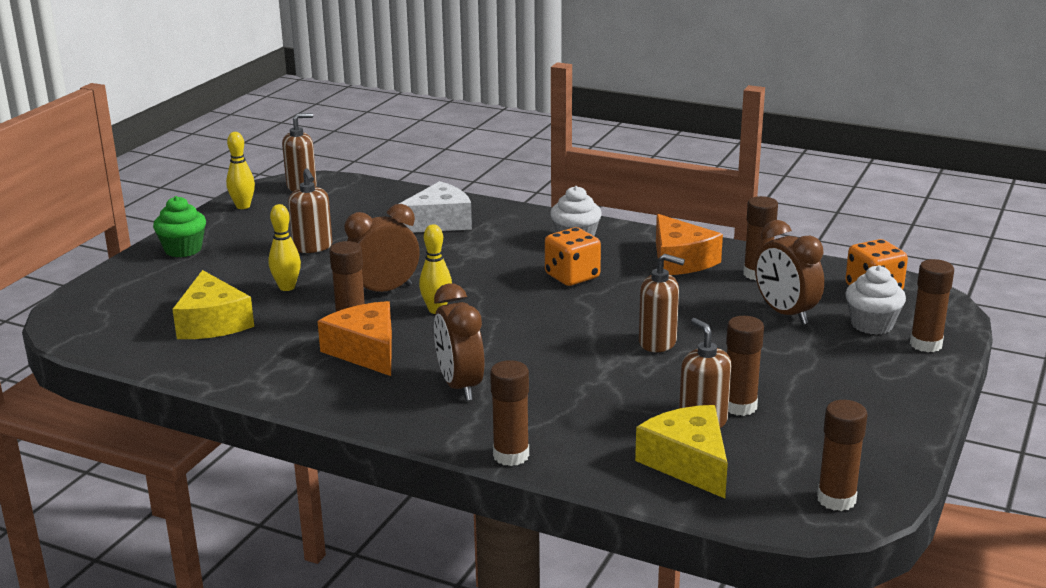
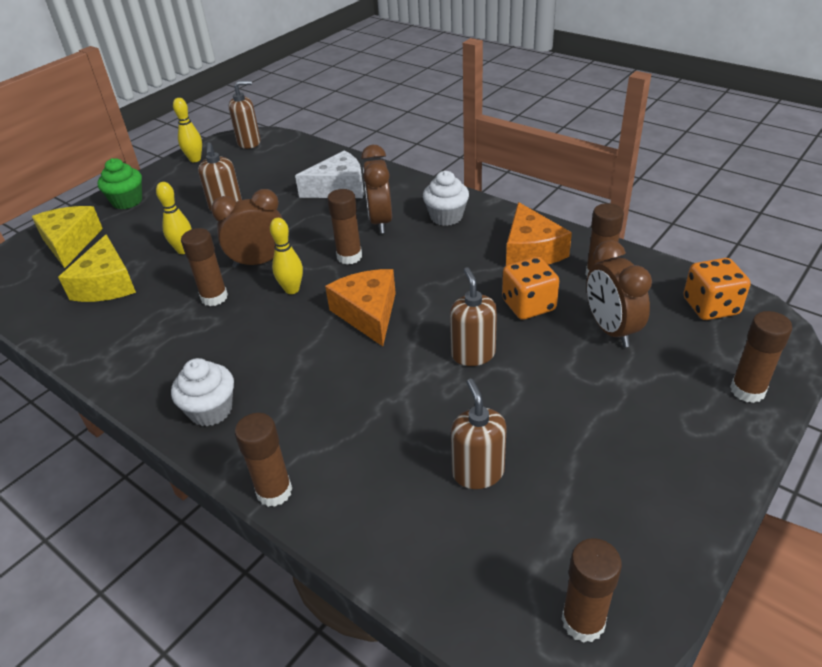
camera: 15 degrees right, 15 degrees up
orange cheese [317,301,392,376] -> orange cheese moved to [325,269,396,346]
brown clock [434,284,484,401] -> brown clock moved to [361,145,392,233]
orange dice [545,227,601,286] -> orange dice moved to [502,257,559,320]
yellow cheese [635,405,728,498] -> yellow cheese moved to [32,206,103,268]
brown soap dispenser [639,254,685,352] -> brown soap dispenser turned 135 degrees counterclockwise [450,267,497,366]
brown glue stick [726,316,764,416] -> brown glue stick moved to [327,189,362,265]
white cupcake [845,265,906,335] -> white cupcake moved to [171,358,234,426]

